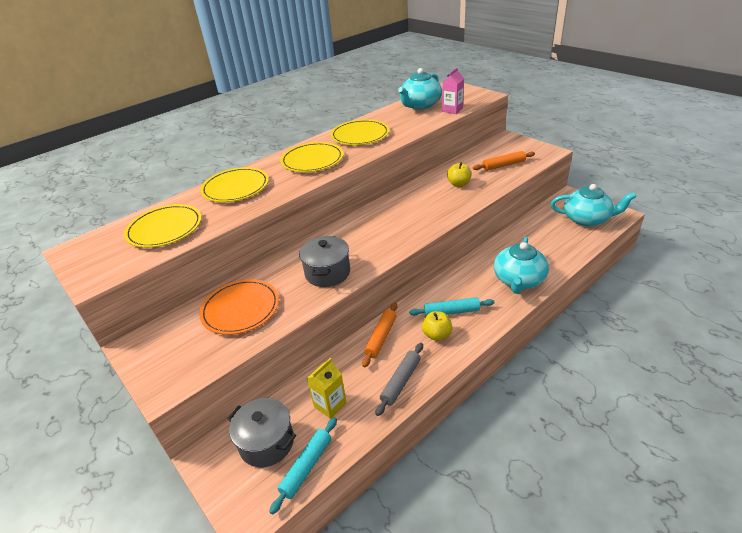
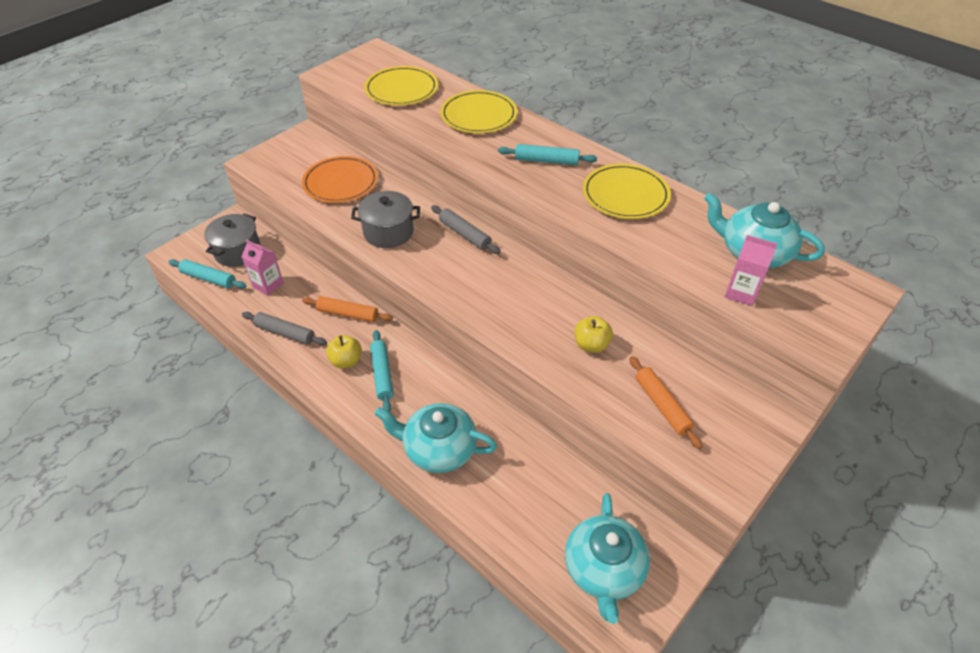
camera: 80 degrees right, 10 degrees up
yellow plate [280,142,344,172] -> turquoise rolling pin [498,144,597,165]
yellow carton [307,358,347,419] -> pink carton [242,240,284,296]
none -> grey rolling pin [431,205,501,254]

